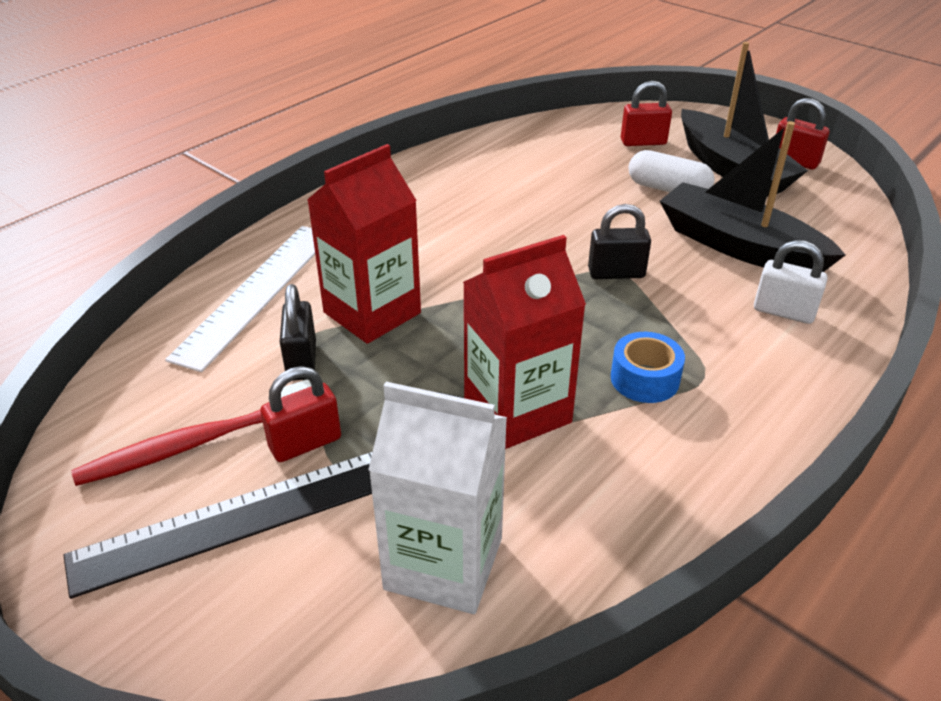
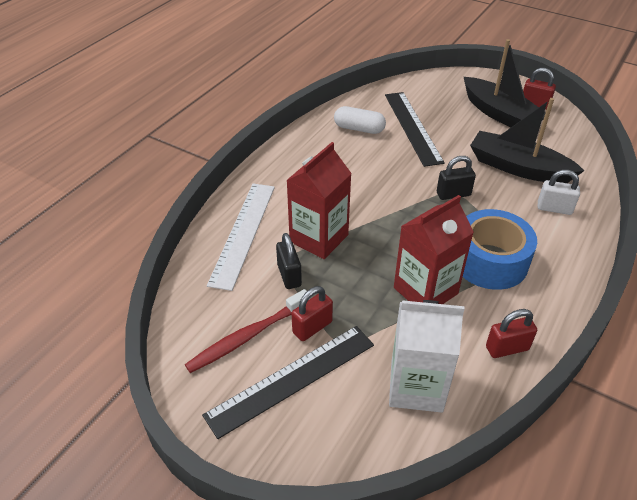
camera: 10 degrees left, 5 degrees up
blue tape [611,332,685,403] -> blue tape [463,209,537,290], size x1.89
red padlock [621,81,672,146] -> red padlock moved to [486,309,537,358]
white capsule [628,150,715,192] -> white capsule moved to [334,106,386,134]
none -> black ruler [385,92,445,167]

